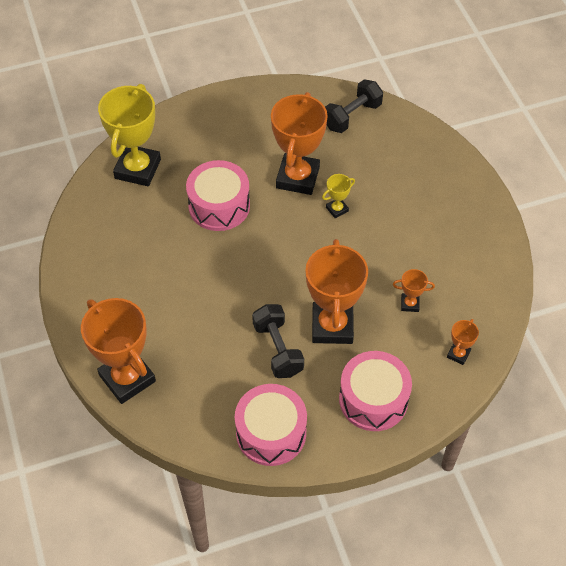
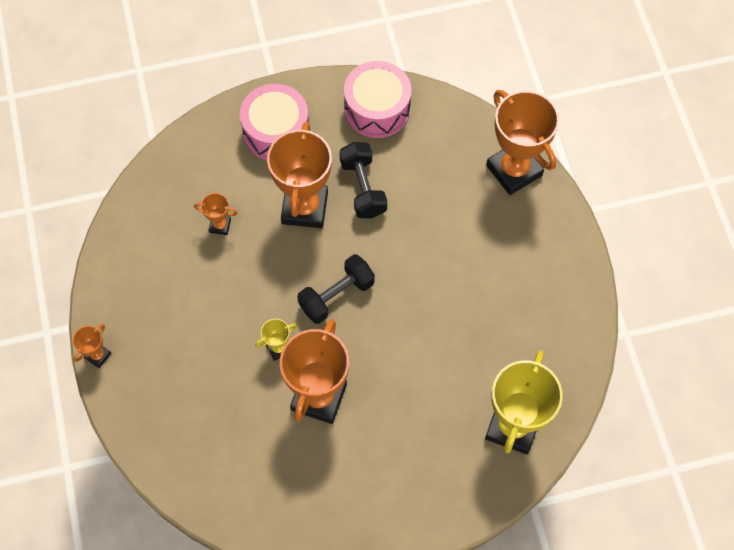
camera: 175 degrees left, 10 degrees up
pink drum [186,160,250,231] -> none
black dumbbell [325,79,383,133] -> black dumbbell moved to [297,254,375,324]
orange trophy [447,319,479,365] -> orange trophy moved to [73,324,111,368]

